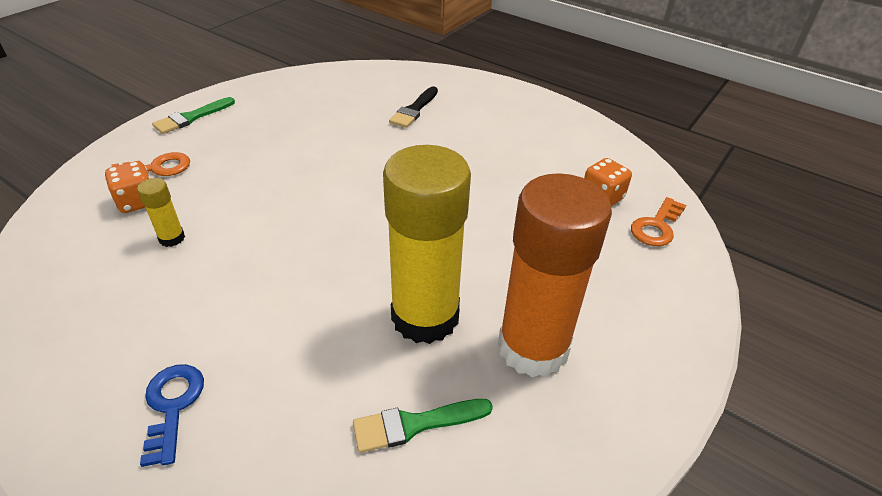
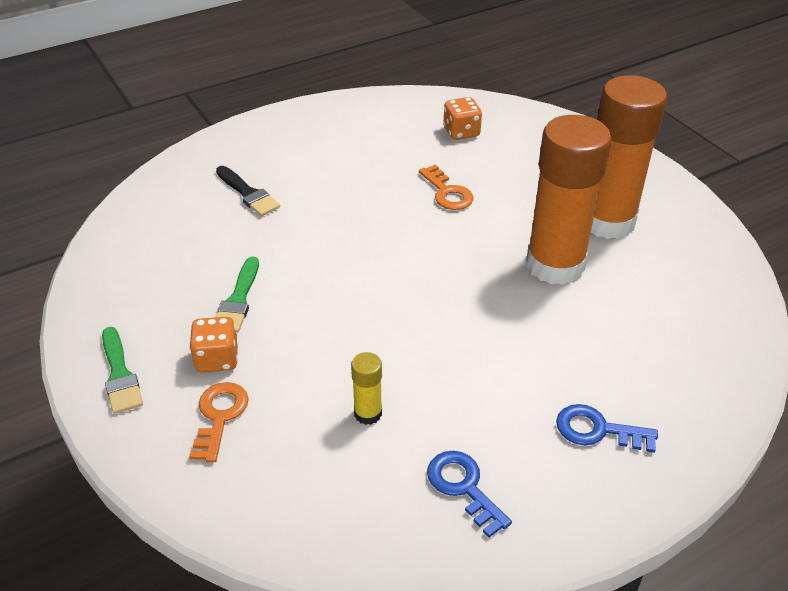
camera: 65 degrees left, 0 degrees up
orange dice [105,161,150,213] -> orange dice moved to [189,317,238,372]
green brush [353,399,493,453] -> green brush moved to [216,256,259,333]
yellow glue stick [383,145,471,344] -> orange glue stick [526,115,612,285]
orange key [631,197,686,246] -> orange key moved to [419,165,474,210]
none -> blue key [427,451,512,538]

